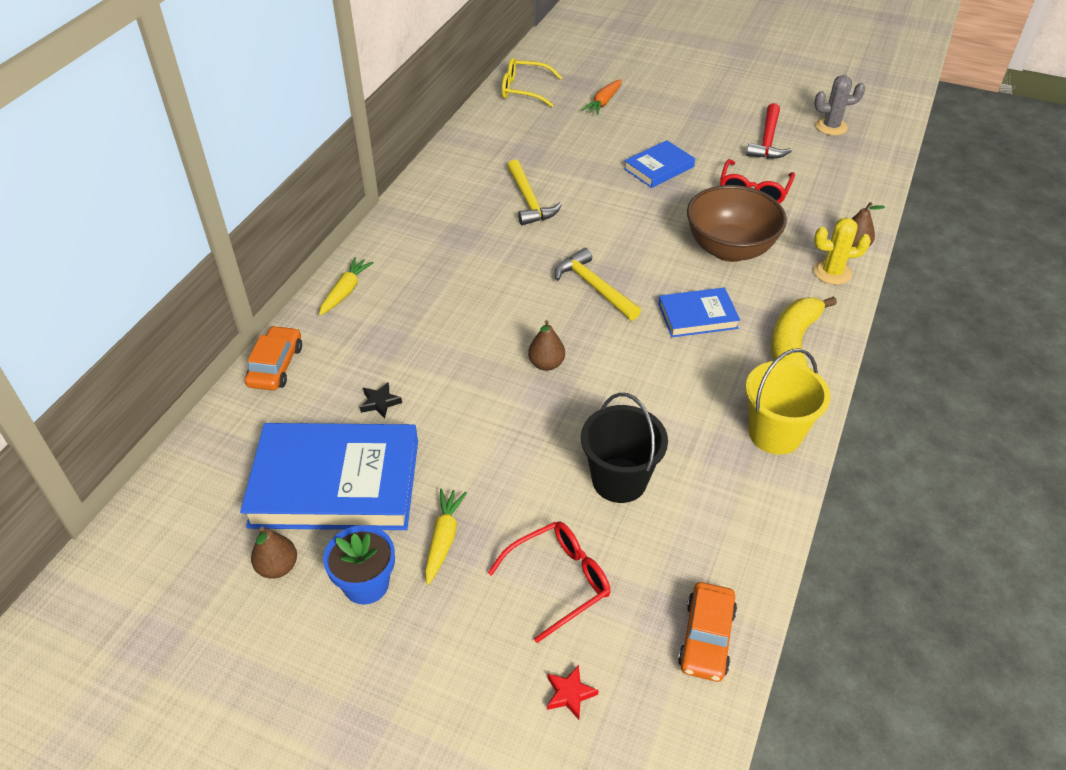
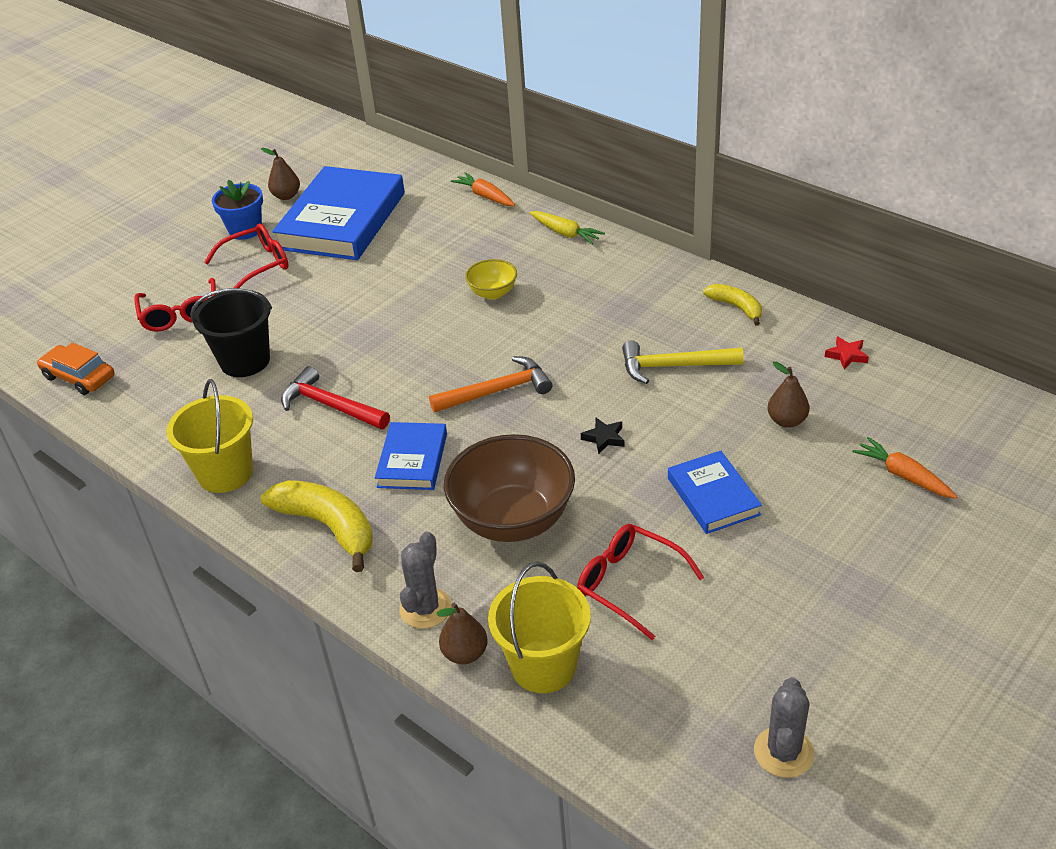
camera: 110 degrees right, 5 degrees down
orange car [245,326,302,391] -> orange carrot [451,172,515,206]
black star [360,383,402,419] -> black star moved to [581,418,624,454]
yellow carrot [425,488,467,585] -> red glasses [204,223,289,288]
yellow glasses [502,58,562,107] -> none
brown pear [528,320,565,371] -> brown pear moved to [767,361,809,428]
red star [547,665,599,720] -> red star moved to [825,336,869,369]
yellow hammer [555,248,641,321] -> orange hammer [429,356,553,413]
red hammer [746,103,792,159] -> red hammer moved to [281,366,390,429]
yellow cactus [813,217,871,285] -> grey cactus [399,531,451,629]
none -> yellow bowl [465,259,517,300]
none -> yellow bucket [488,562,591,693]
none -> yellow banana [703,284,762,326]

